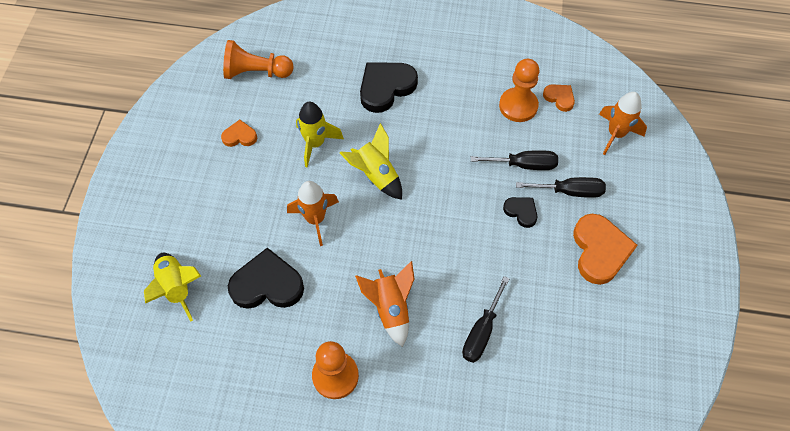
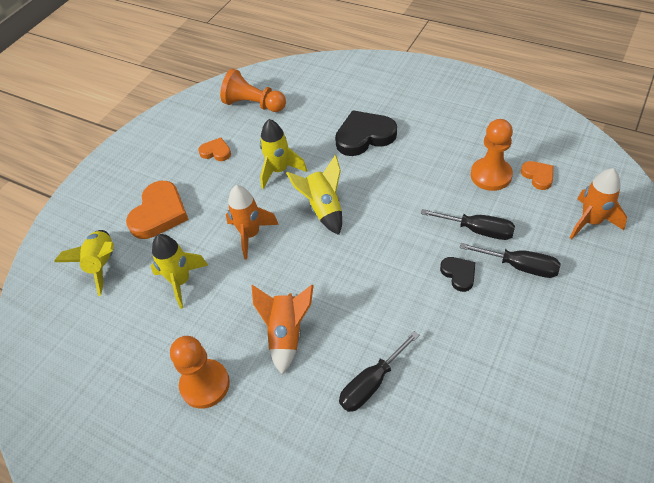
camera: 25 degrees right, 10 degrees down
black heart [228,248,304,309] -> yellow rocket [151,234,208,309]
orange heart [573,214,638,285] -> orange heart moved to [126,181,189,239]

